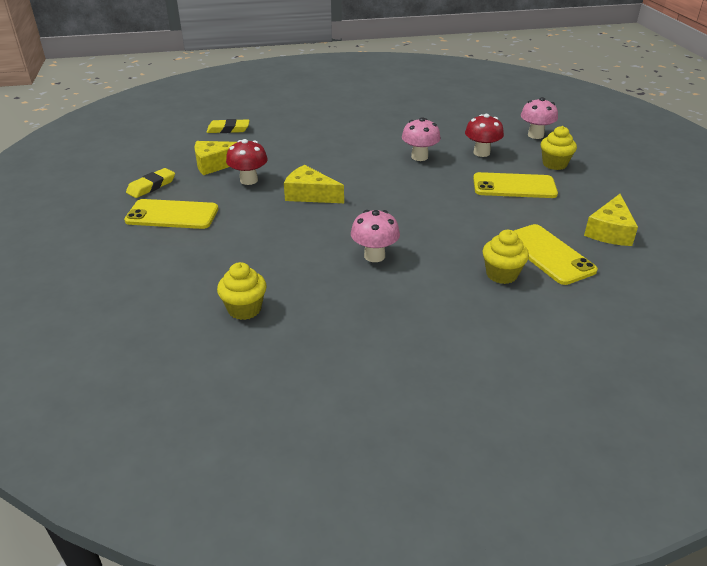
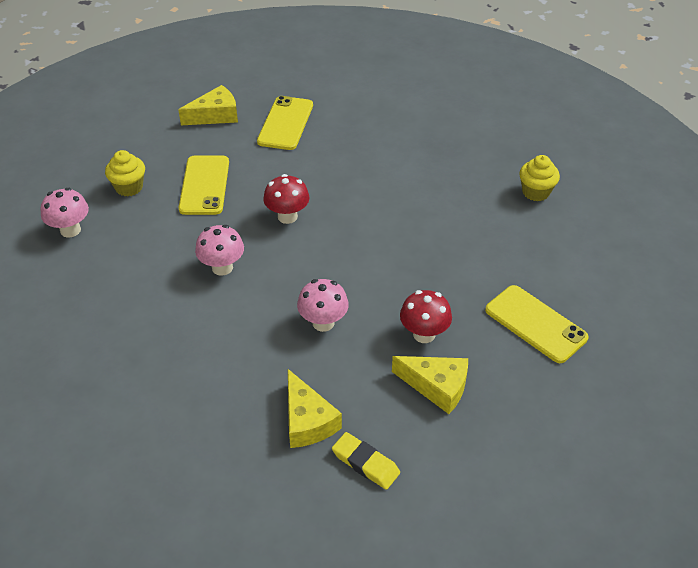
camera: 140 degrees left, 10 degrees up
yellow eraser [126,168,175,198] -> none
yellow cheese [284,165,344,203] -> yellow cheese moved to [288,369,342,448]
pink mushroom [351,210,400,262] -> pink mushroom moved to [297,279,349,332]
red mushroom [465,114,504,157] -> red mushroom moved to [263,174,310,224]
yellow phone [473,172,558,198] -> yellow phone turned 45 degrees clockwise [178,156,229,215]
yellow cupcake [483,230,529,284] -> none

